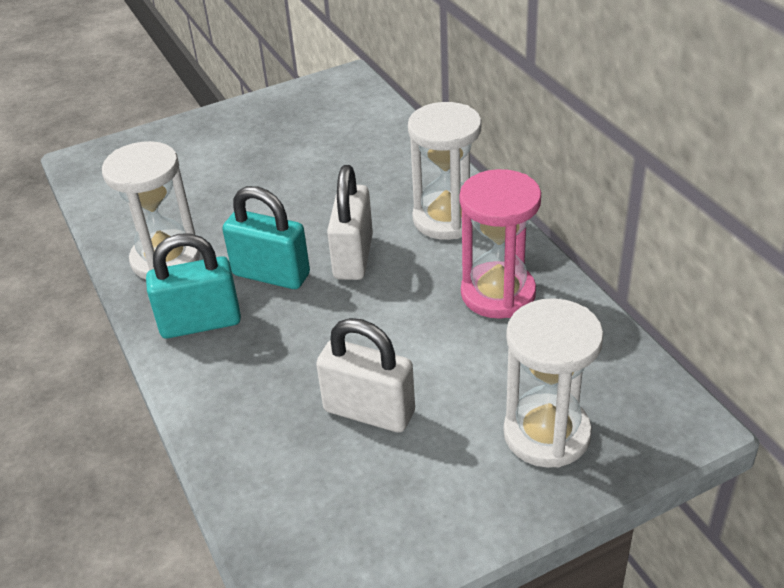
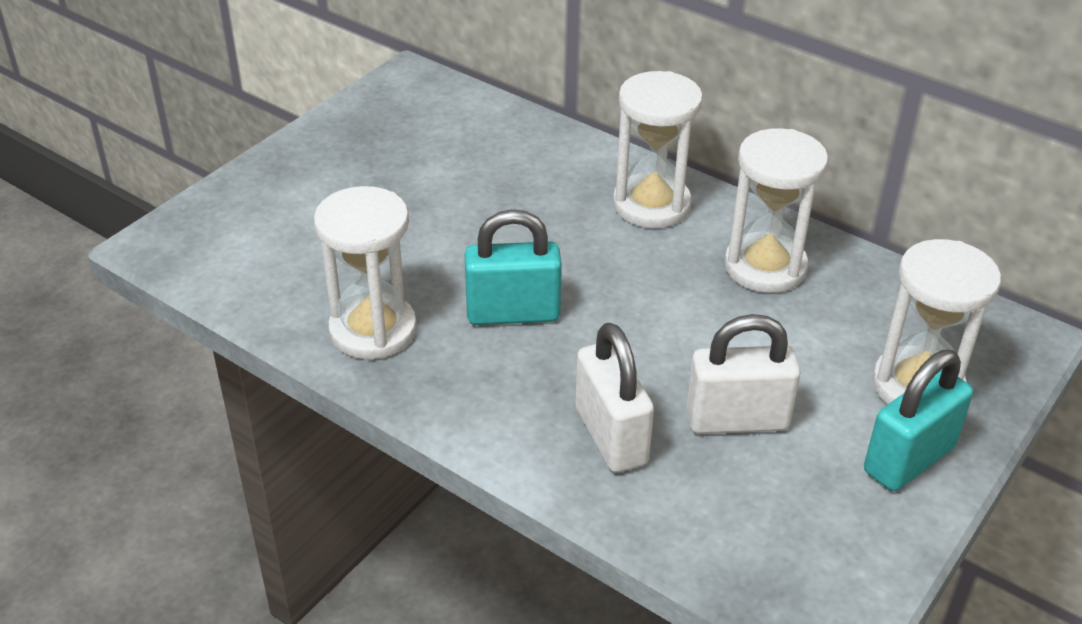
camera: 30 degrees left, 0 degrees up
turquoise padlock [146,233,241,338] -> turquoise padlock moved to [864,350,973,491]
white padlock [327,165,373,280] -> white padlock moved to [575,323,654,473]
pink hourglass [460,169,541,319] -> white hourglass [724,128,828,293]

